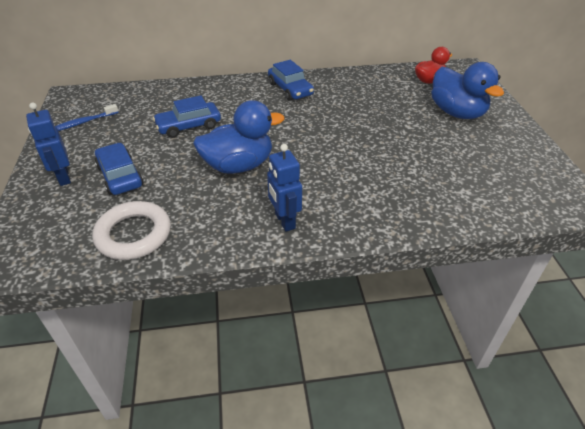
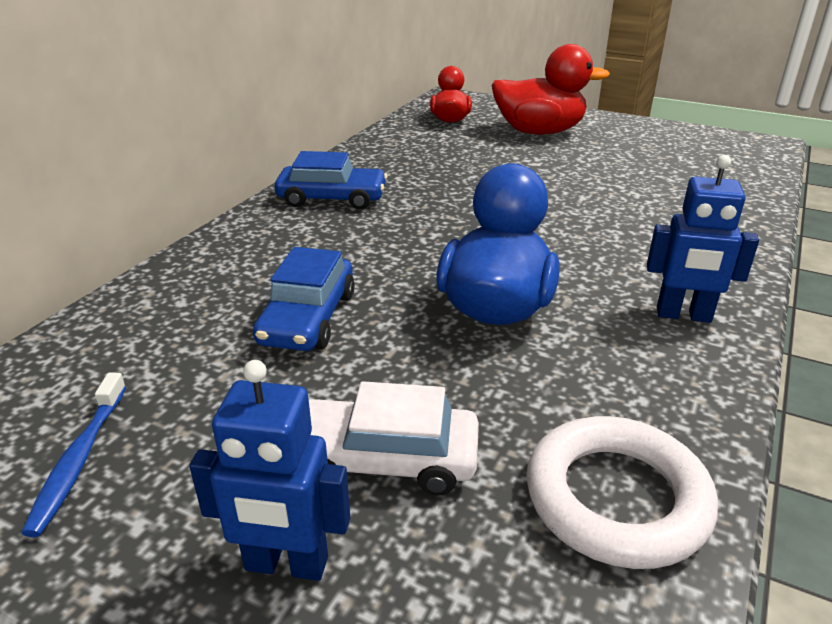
camera: 55 degrees left, 10 degrees down
blue car [95,143,144,195] -> white car [309,381,479,496]
blue duck [431,62,504,119] -> red duck [492,44,610,135]

